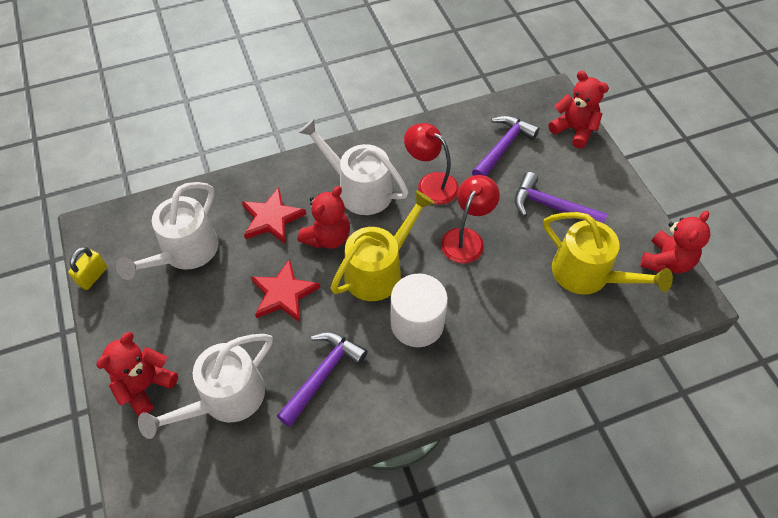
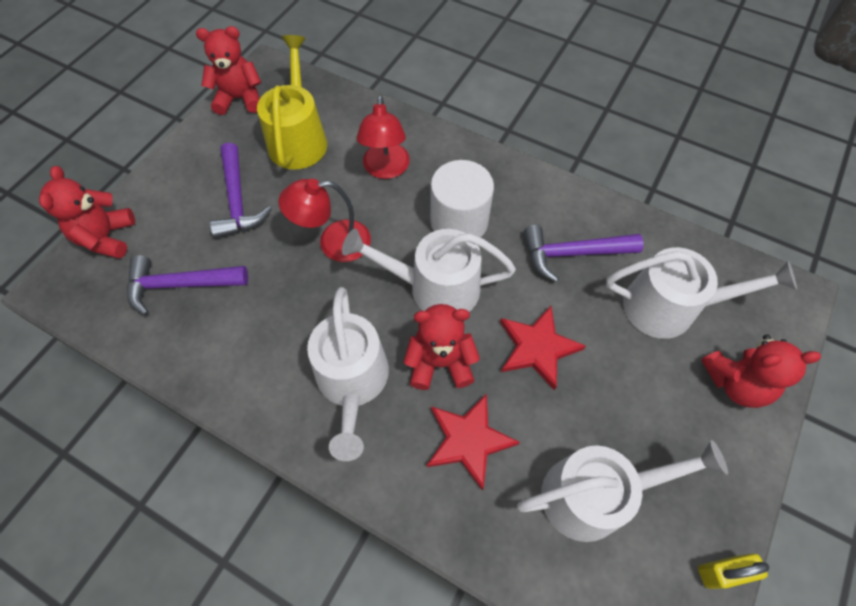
camera: 130 degrees left, 5 degrees up
yellow watering can [331,191,434,301] -> white watering can [342,229,516,312]
red lamp [404,123,459,205] -> red lamp moved to [357,95,410,179]

